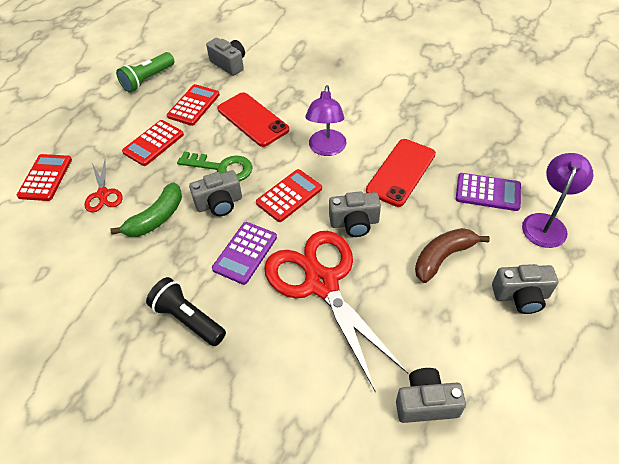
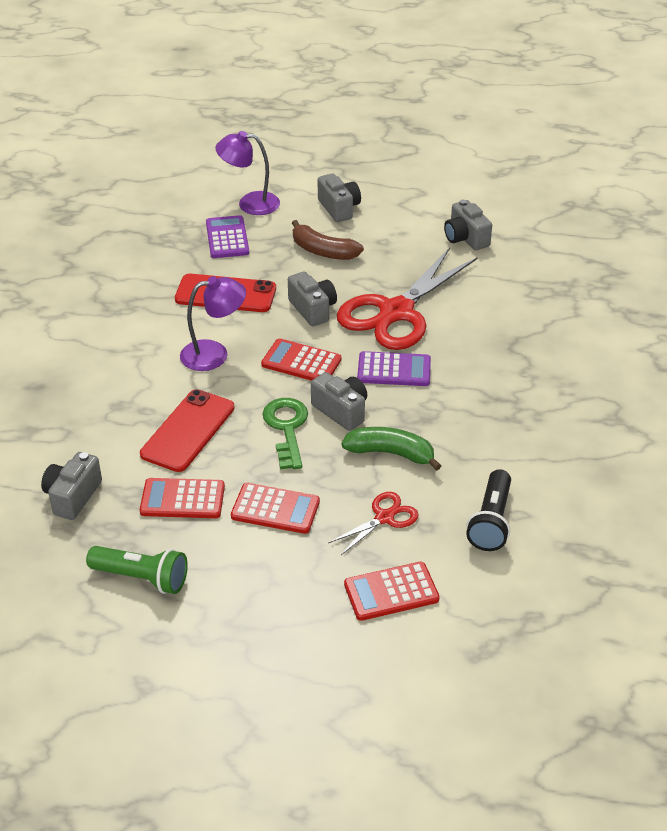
camera: 115 degrees left, 10 degrees down
black flashlight [146,277,226,346] -> black flashlight moved to [466,469,511,551]

